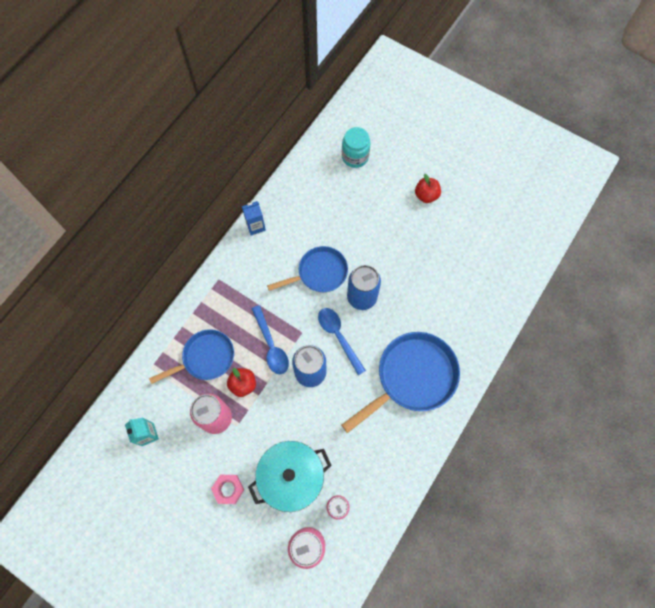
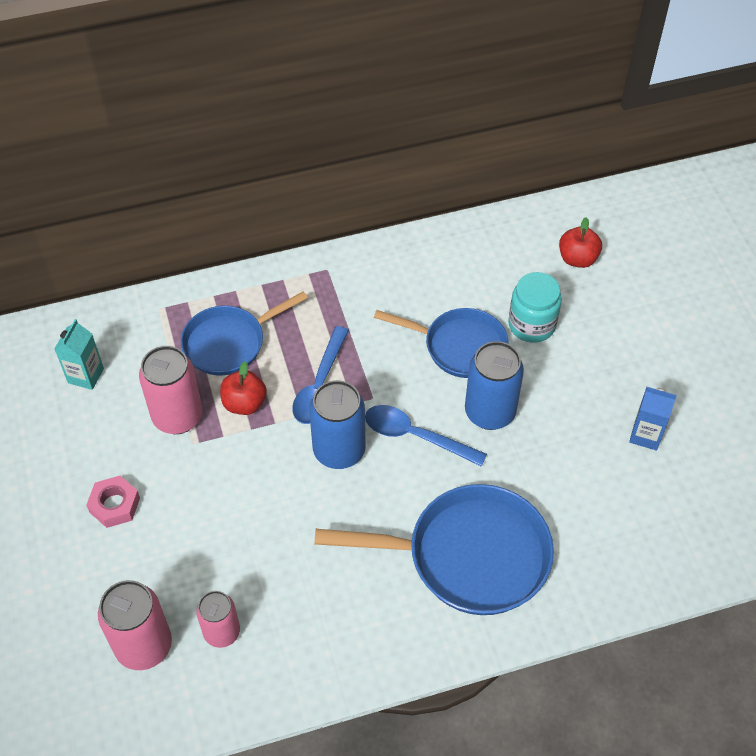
camera: 40 degrees right, 15 degrees down
blue pan [149,329,234,384] -> blue pan turned 135 degrees clockwise [181,291,308,376]
blue carton [242,201,266,236] -> blue carton moved to [629,387,677,451]
turquoise pot [248,441,332,512] -> none
blue spoon [318,308,366,375] -> blue spoon turned 75 degrees counterclockwise [365,405,487,467]
turquoise jar [342,127,371,168] -> turquoise jar moved to [508,272,562,343]
red apple [415,174,441,203] -> red apple moved to [559,217,602,268]

